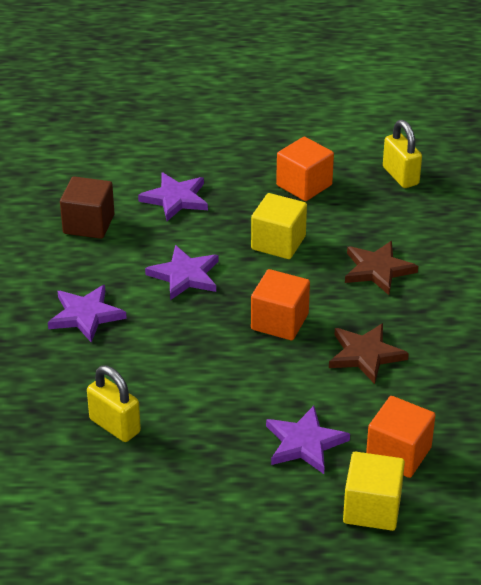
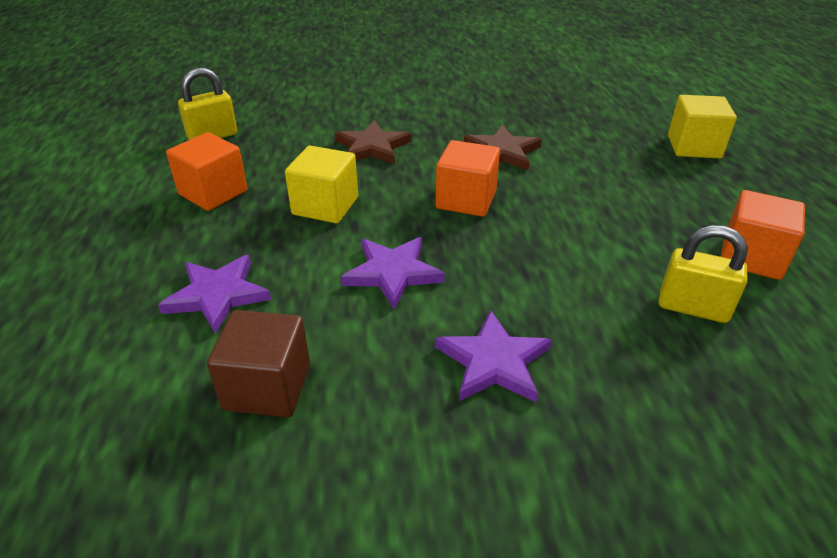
camera: 95 degrees left, 0 degrees up
yellow padlock [87,366,141,442] -> yellow padlock turned 75 degrees clockwise [658,225,748,323]
purple star [266,406,350,474] -> none
orange cube [366,396,435,478] -> orange cube moved to [721,190,805,280]

